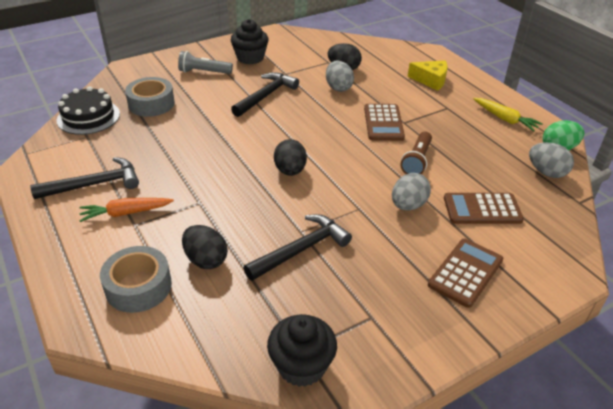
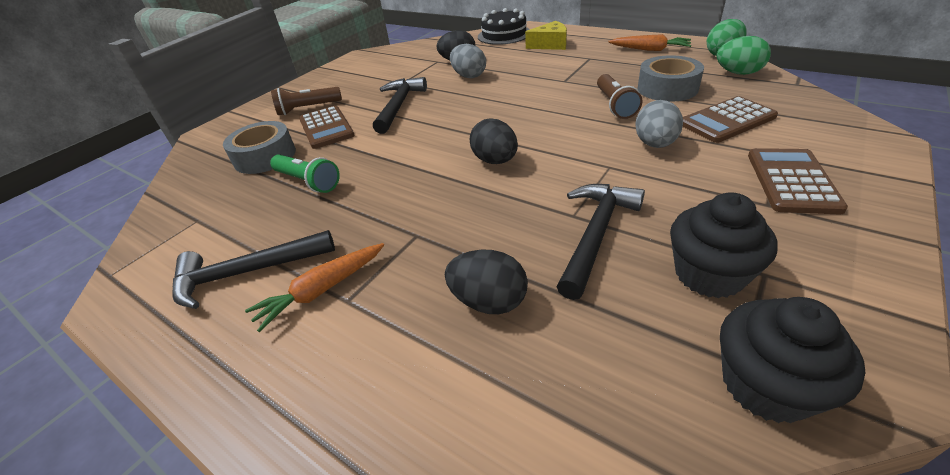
camera: 20 degrees left, 0 degrees up
black hammer [30,157,139,199] -> black hammer turned 150 degrees counterclockwise [172,230,335,309]
black cake [57,86,120,135] -> black cake moved to [478,8,530,45]
grey tape [100,246,172,313] -> grey tape moved to [638,55,704,102]
grey flashlight [178,51,233,74] -> brown flashlight [271,87,342,115]
black cupcake [231,19,269,64] -> black cupcake moved to [670,192,778,298]
brown calculator [364,104,405,141] -> brown calculator moved to [299,106,355,149]
yellow carrot [473,98,543,131] -> orange carrot [608,34,691,51]
grey egg [529,142,574,178] -> green egg [717,36,771,75]
none -> green flashlight [270,154,340,193]

